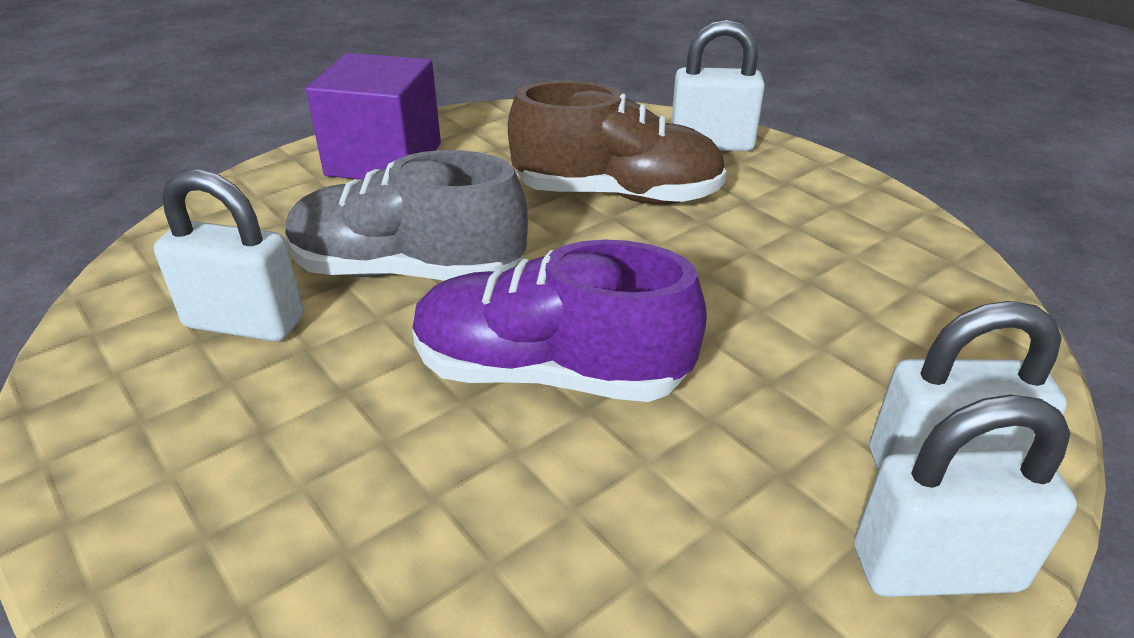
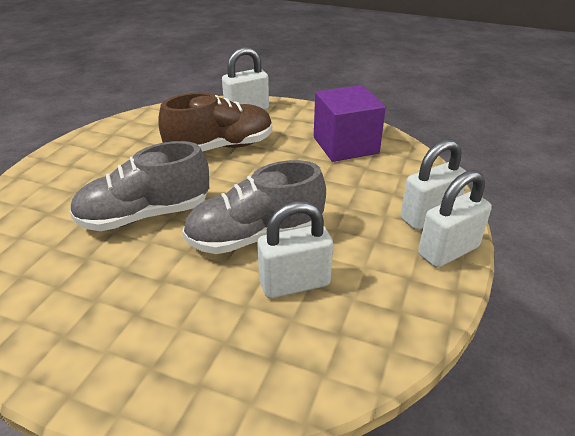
camera: 30 degrees left, 0 degrees up
white padlock [154,169,303,341] -> white padlock moved to [257,201,333,298]
purple cube [306,53,441,180] -> purple cube moved to [314,85,386,162]
purple shoe [412,240,707,402] -> grey shoe [182,160,326,254]

